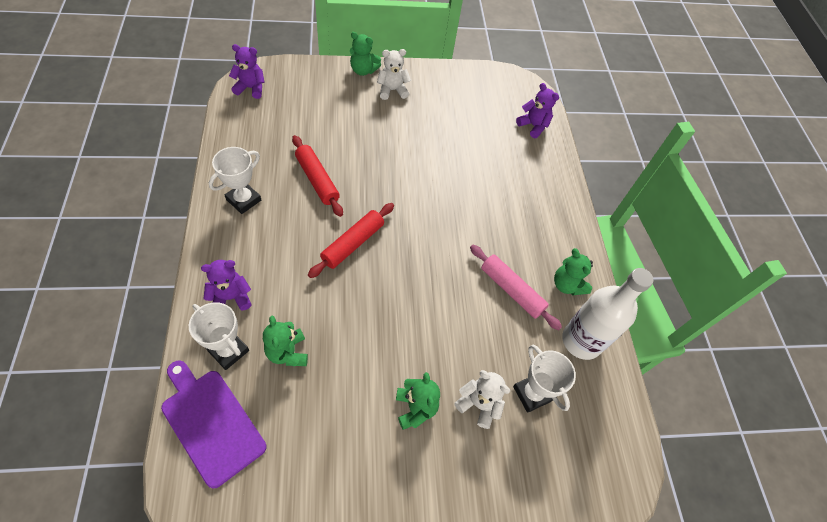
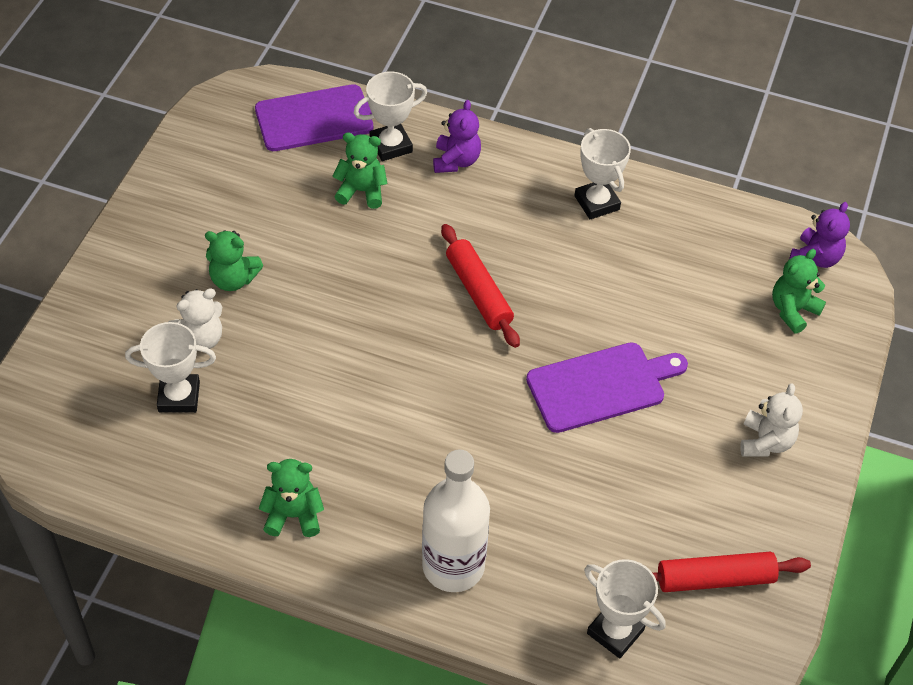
camera: 120 degrees right, 5 degrees down
red rolling pin [292,135,343,217] -> red rolling pin moved to [653,552,811,592]
green teddy bear [350,32,381,76] -> green teddy bear moved to [772,249,826,334]
pink rolling pin [470,245,562,330] -> none
purple teddy bear [516,83,559,138] -> white trophy [584,559,666,658]
white bottle [562,268,653,360] -> white bottle moved to [422,449,490,592]
none -> purple cutting board [526,342,688,433]

